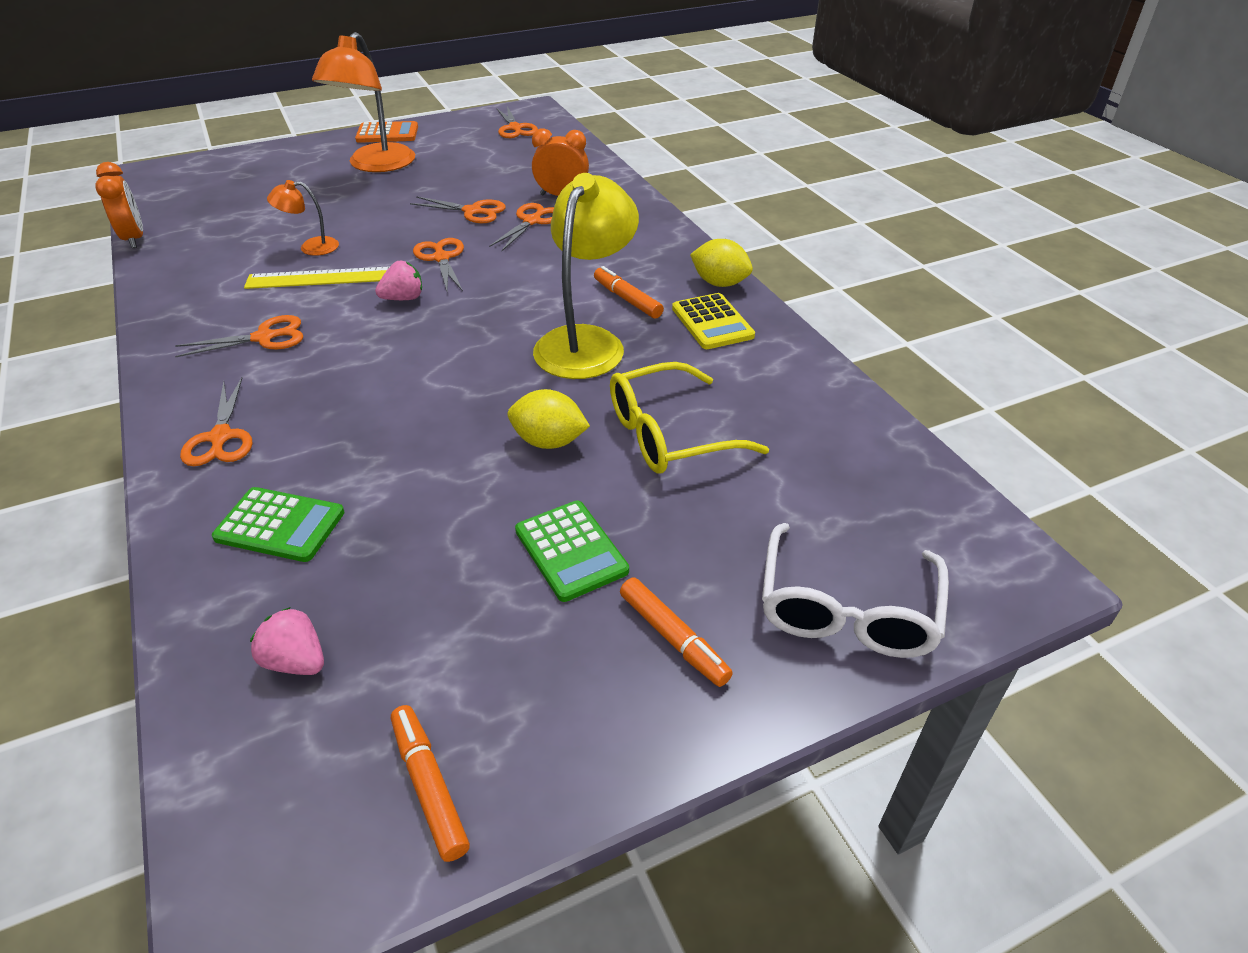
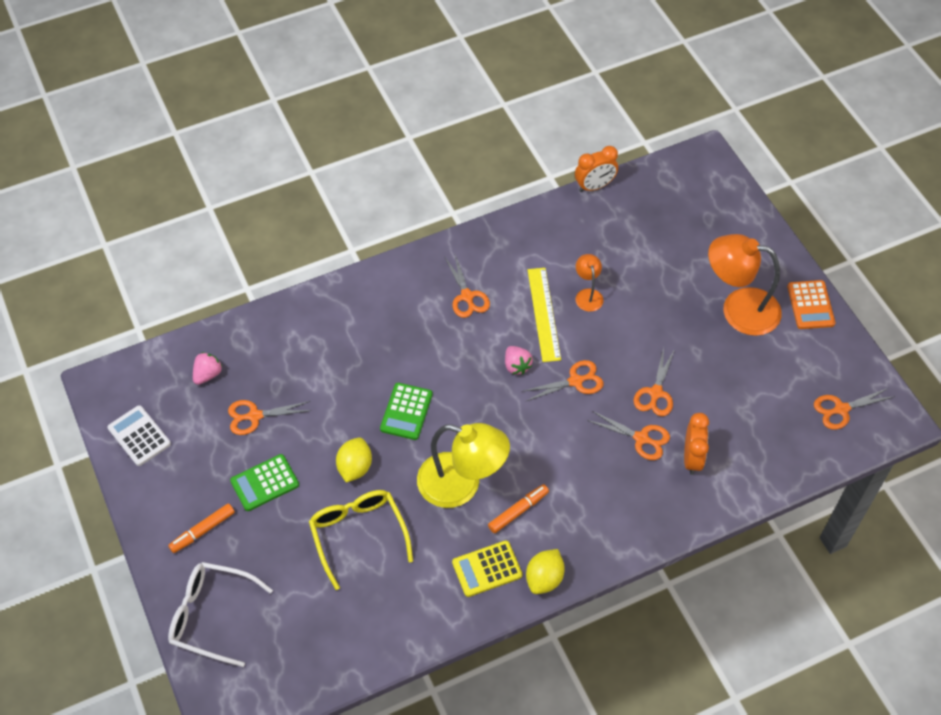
camera: 90 degrees right, 15 degrees up
orange scissors [180,378,252,466] -> orange scissors moved to [228,400,312,435]
green calculator [212,487,345,562] -> green calculator moved to [380,383,433,440]
orange marker [391,705,470,862] -> white calculator [107,405,171,466]

